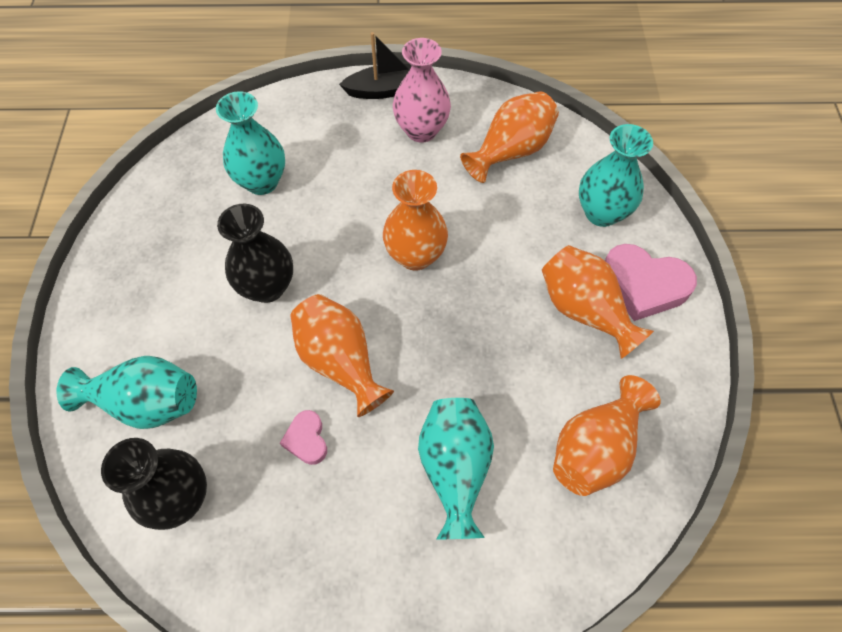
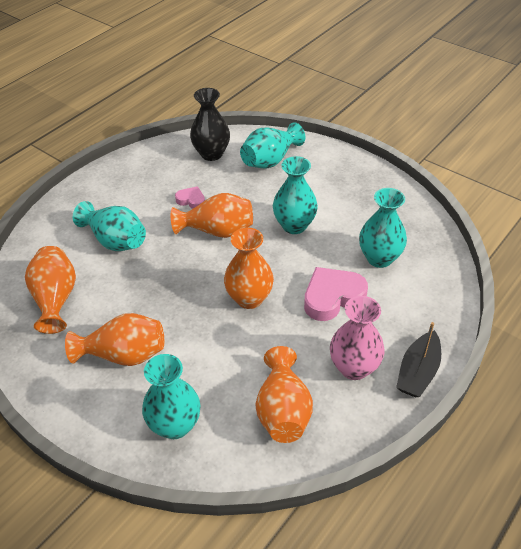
camera: 130 degrees right, 15 degrees down
black vase [217,204,293,303] -> turquoise vase [273,156,318,234]
pink heart [605,244,697,321] -> pink heart moved to [304,267,368,321]

